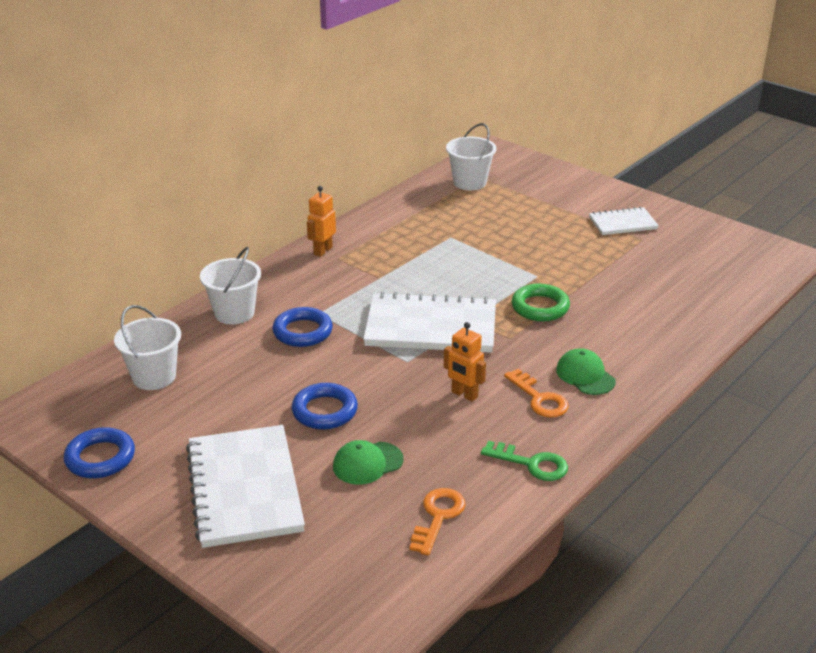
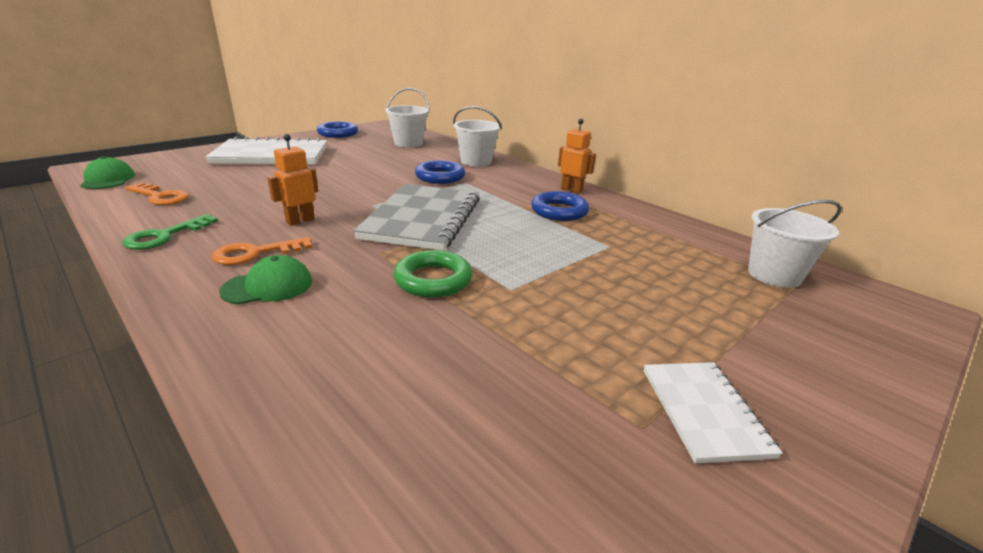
camera: 95 degrees right, 5 degrees down
blue ring [291,383,358,429] -> blue ring moved to [531,191,589,221]
green cap [333,440,404,485] -> green cap moved to [80,156,135,189]
white notebook [363,292,496,353] -> grey notebook [354,184,480,251]

